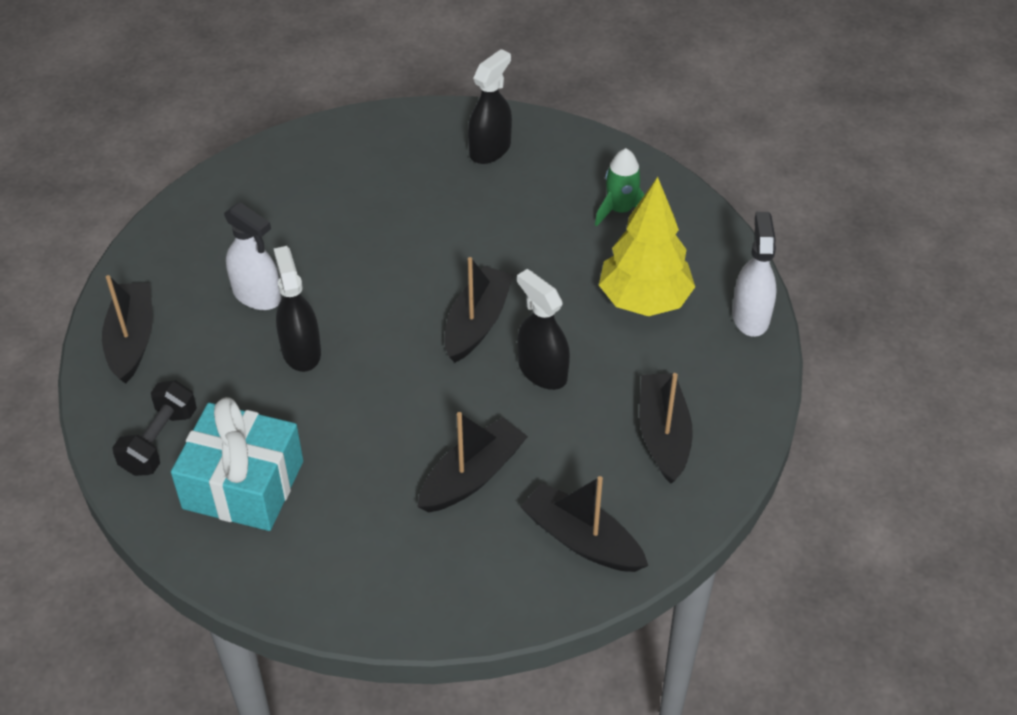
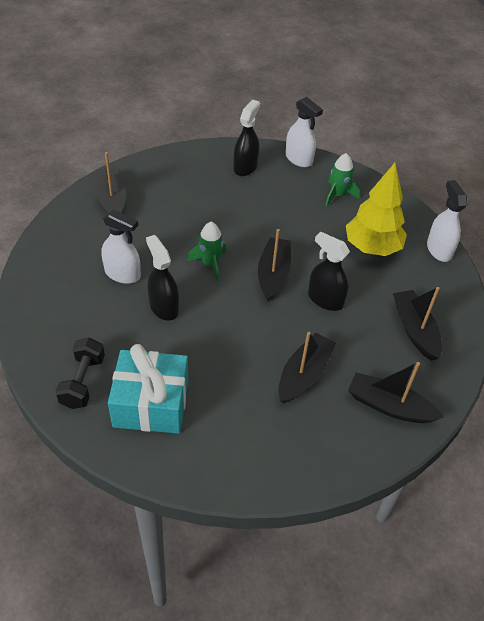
camera: 15 degrees left, 0 degrees up
black boat [102,275,153,384] -> black boat moved to [95,152,126,213]
none -> green rocket [187,222,227,281]
none -> white spray bottle [285,97,323,167]

